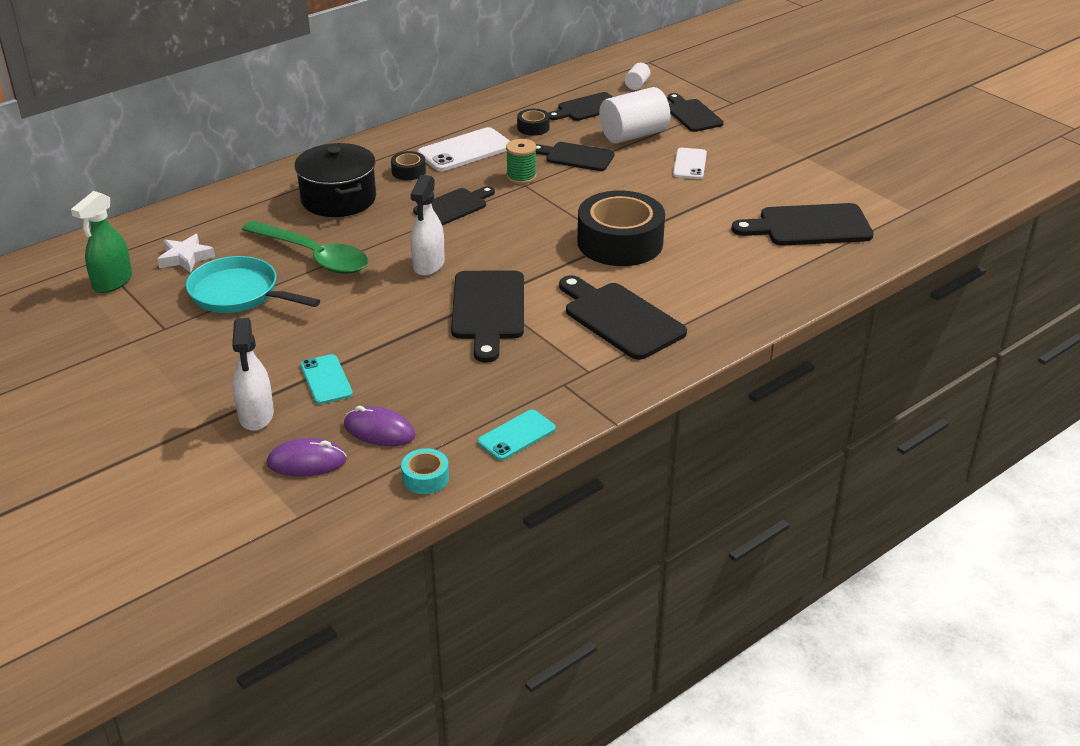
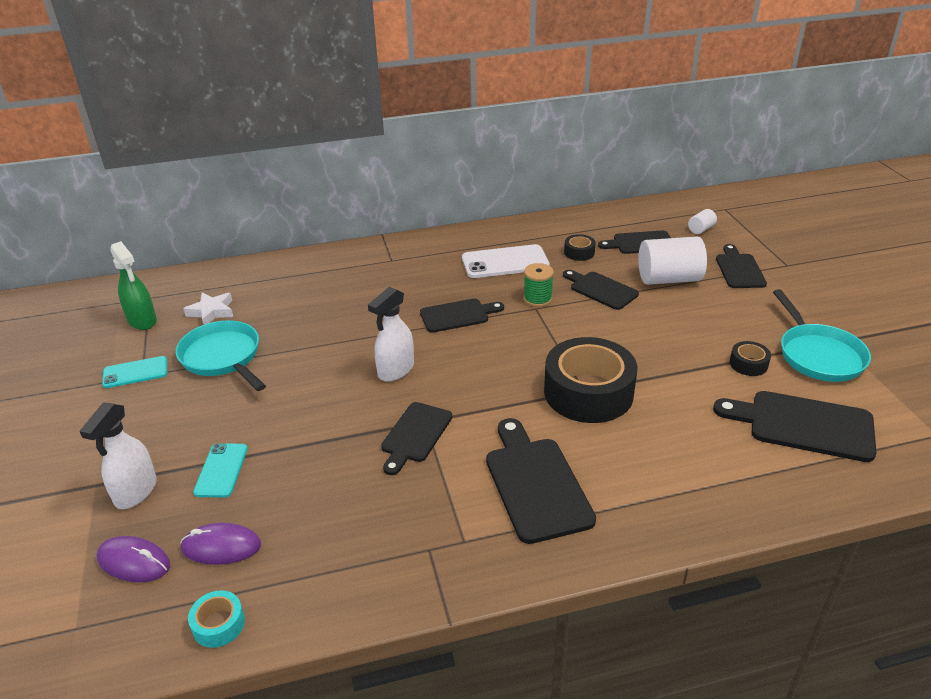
camera: 25 degrees right, 0 degrees up
green spray bottle [71,191,132,293] -> green spray bottle turned 90 degrees counterclockwise [110,241,157,330]
green spoon [242,221,368,274] -> none
black pot [294,143,376,217] -> none
purple mouse [344,406,415,446] -> purple mouse turned 45 degrees counterclockwise [180,523,261,565]
black tape [391,151,426,180] -> black tape moved to [730,341,771,376]
black cutting board [451,271,524,363] -> black cutting board [381,402,452,475], size x0.66
turquoise phone [478,410,556,460] -> turquoise phone moved to [102,356,167,388]
white phone [673,148,707,179] -> none
none -> turquoise pan [773,289,871,382]

